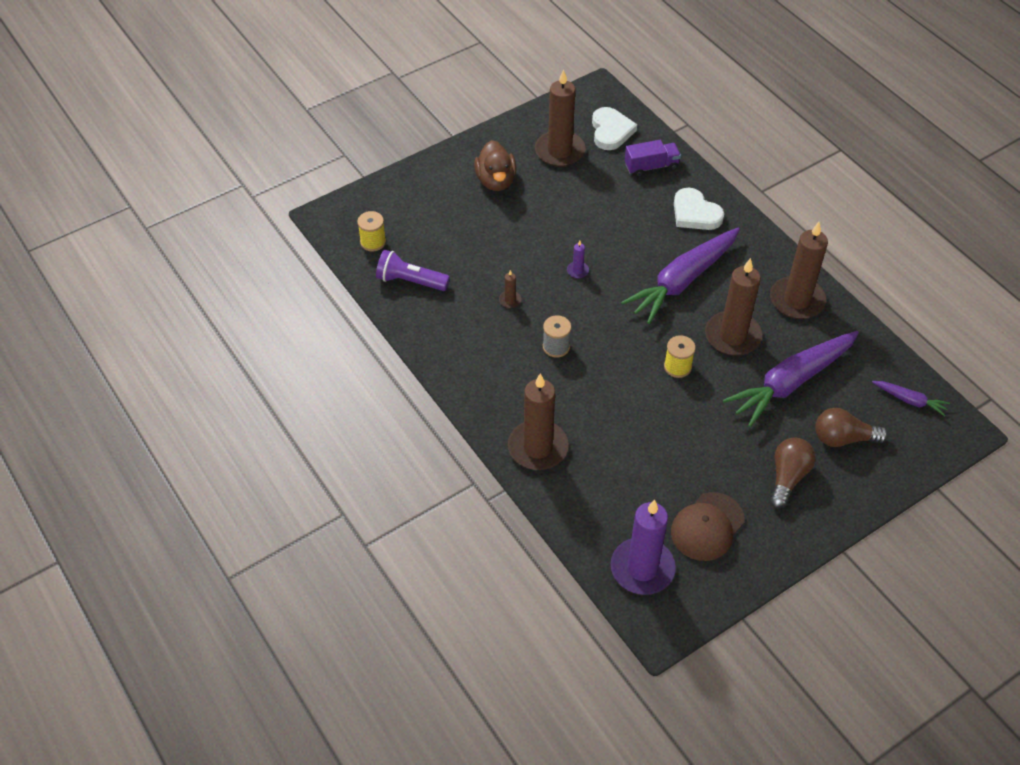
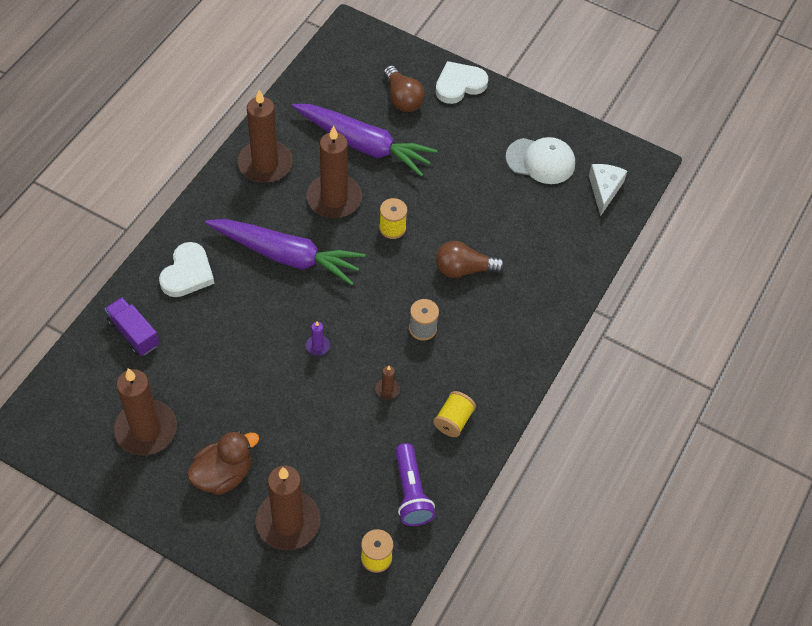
camera: 120 degrees left, 5 degrees up
brown candle [508,373,569,470] -> brown candle moved to [256,466,321,550]
white heart [592,107,637,150] -> white heart moved to [435,61,488,104]
purple candle [611,500,676,595] -> white cheese [589,164,627,216]
brown cap [671,492,745,561] -> white cap [506,137,575,184]
brown light bulb [770,437,815,508] -> brown light bulb moved to [436,241,505,278]
purple carrot [872,381,950,416] -> none
none -> yellow spool [433,391,476,437]

